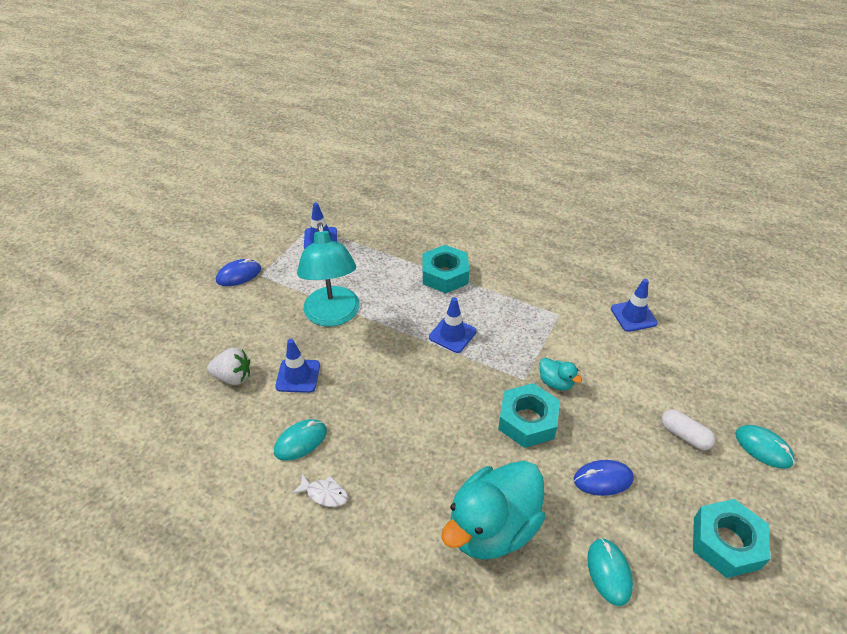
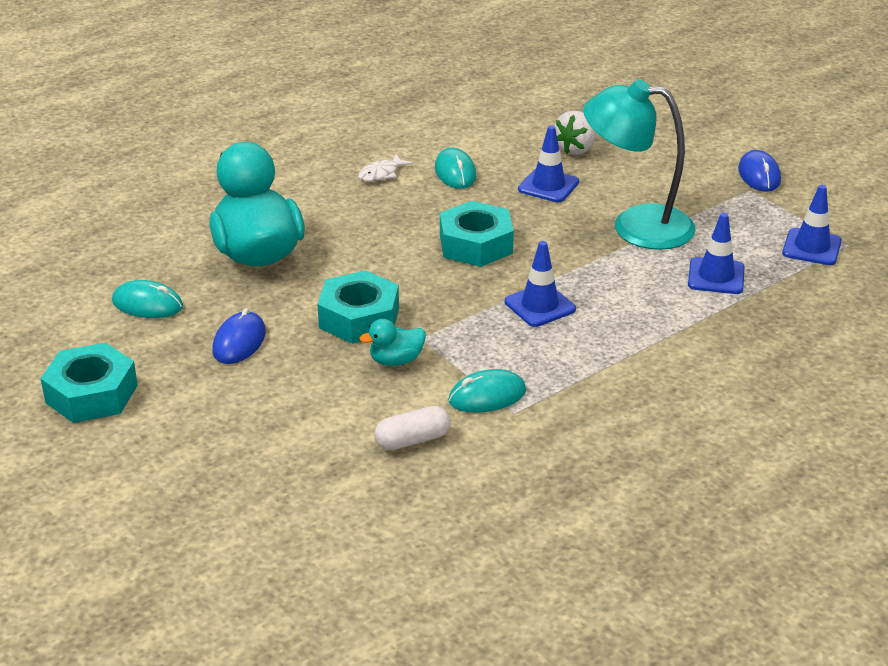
camera: 115 degrees right, 10 degrees down
turquoise nut [423,245,469,293] -> turquoise nut moved to [440,201,514,267]
blue traffic cone [611,279,658,332] -> blue traffic cone moved to [688,213,744,294]
white capsule [661,409,715,450] -> white capsule moved to [375,406,451,450]
turquoise mouse [735,425,795,469] -> turquoise mouse moved to [448,369,526,413]

